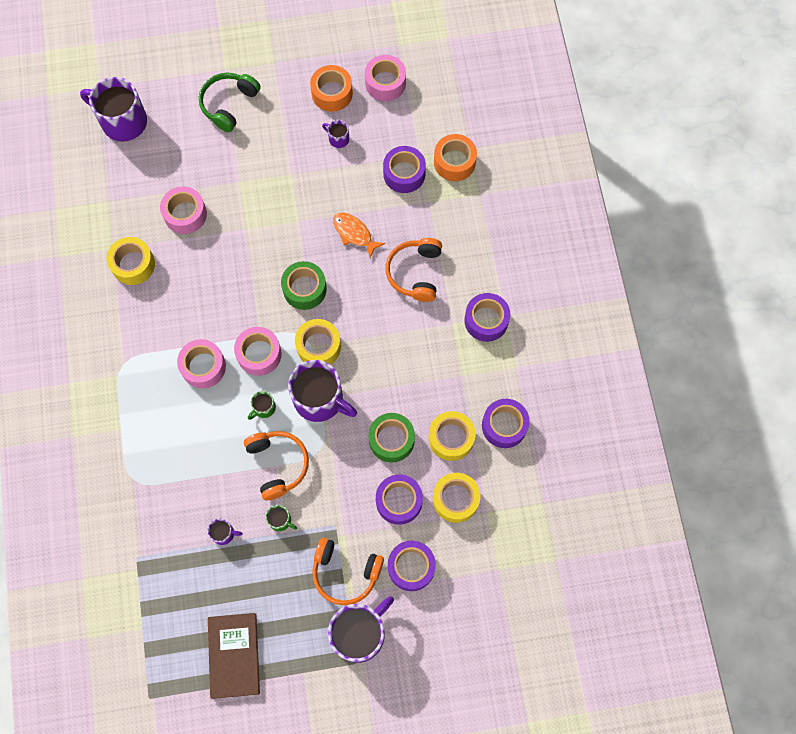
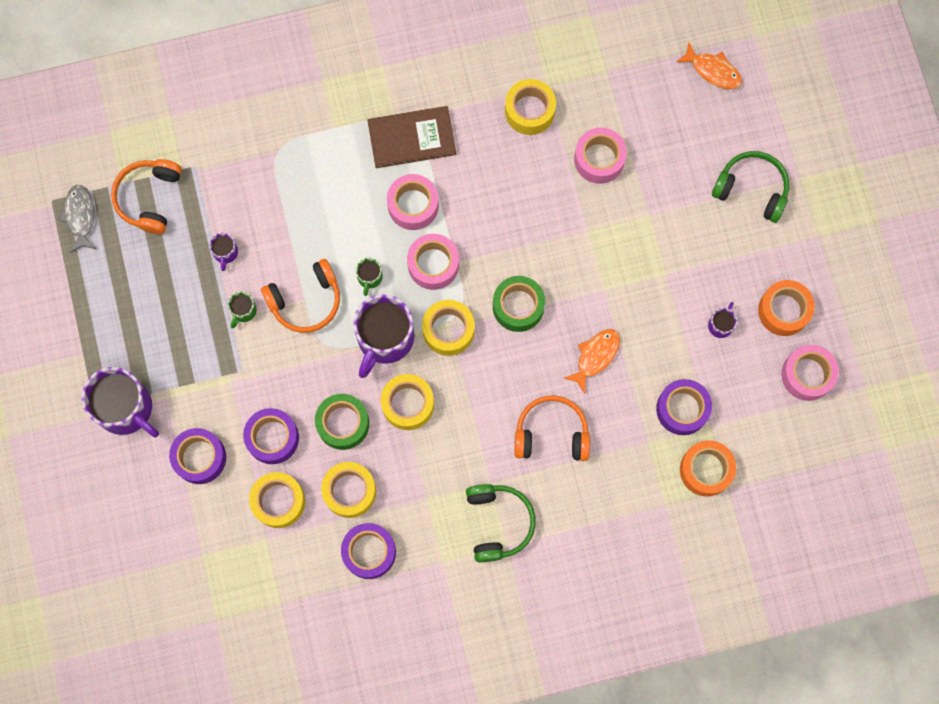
camera: 85 degrees right, 5 degrees up
purple mug [80,77,147,141] -> orange fish [676,42,742,89]
brown book [208,613,260,699] -> brown book moved to [367,106,456,168]
green mug [248,391,276,420] -> green mug turned 120 degrees counterclockwise [356,258,383,296]
orange headphones [312,538,384,605] -> orange headphones moved to [111,159,182,234]
purple tape [464,293,510,342] -> green headphones [466,484,536,563]
none -> grey fish [59,185,96,253]
none -> yellow tape [381,374,434,430]

